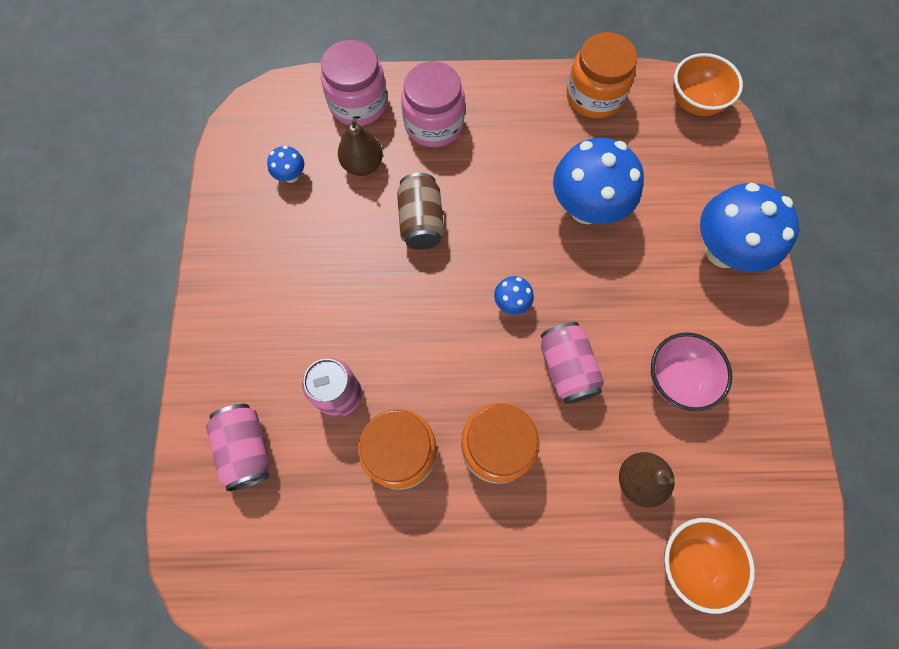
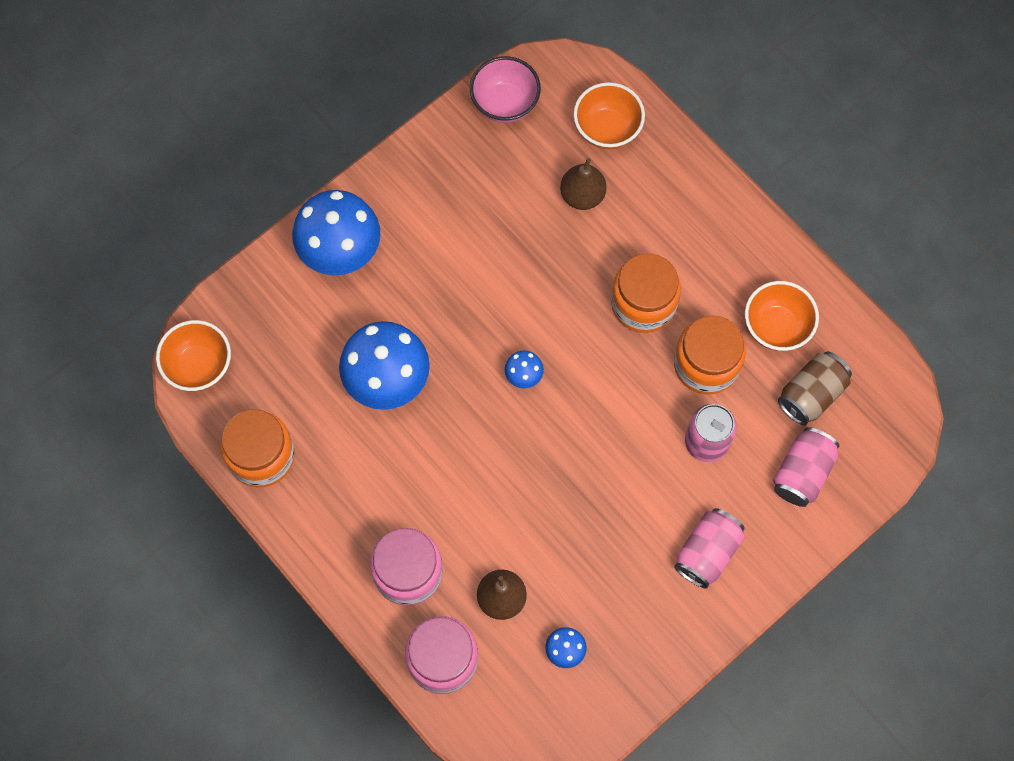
camera: 130 degrees left, 0 degrees up
brown can [397,173,444,250] -> brown can moved to [778,351,852,425]
pink can [541,322,604,404] -> pink can moved to [674,508,745,589]
pink bowl [651,332,732,411] -> pink bowl moved to [470,56,541,123]
none -> orange bowl [745,281,819,351]

